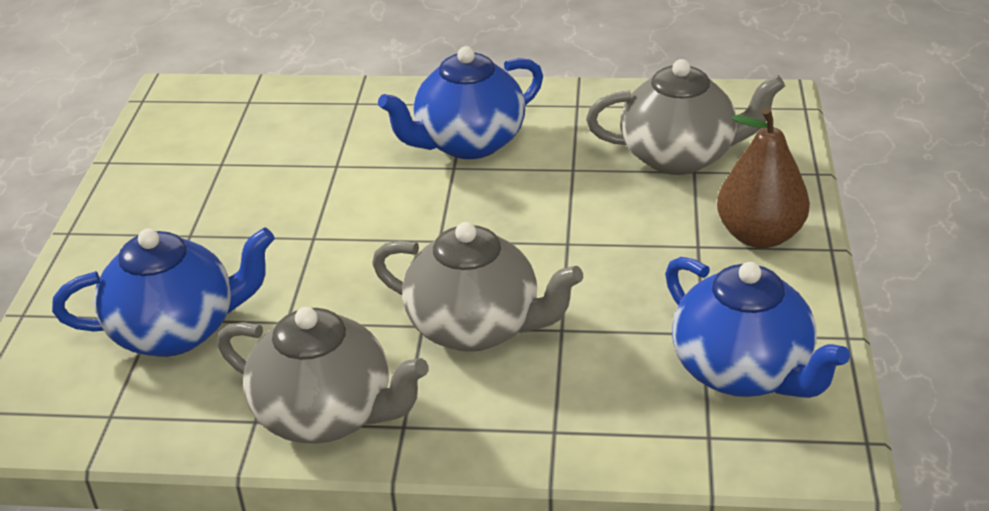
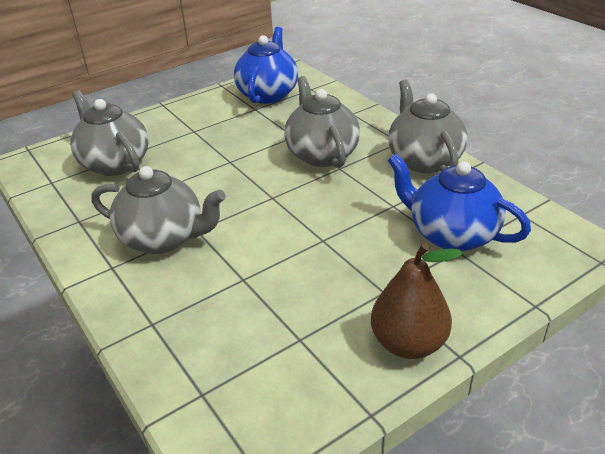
camera: 130 degrees left, 0 degrees up
blue teapot [378,46,543,159] -> grey teapot [91,166,226,254]
brown pear [717,107,810,248] -> brown pear moved to [371,243,463,359]

